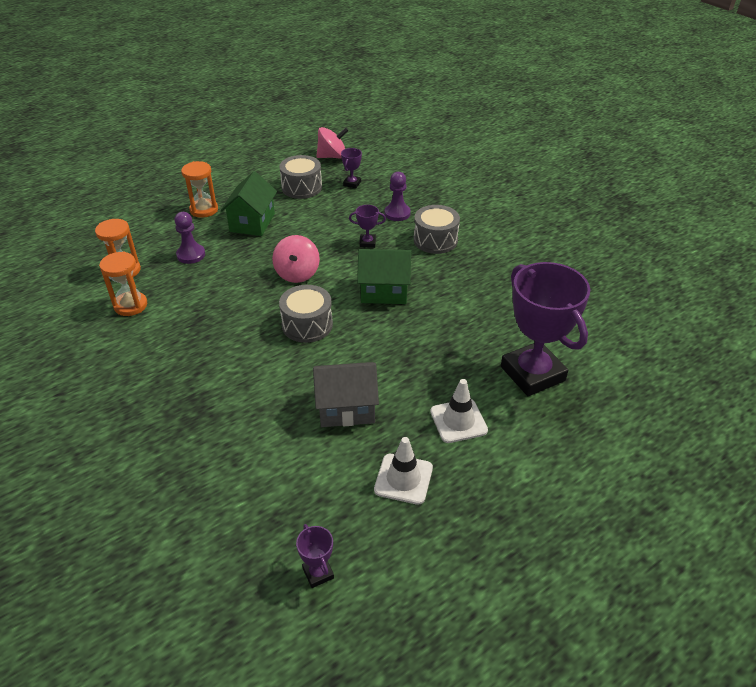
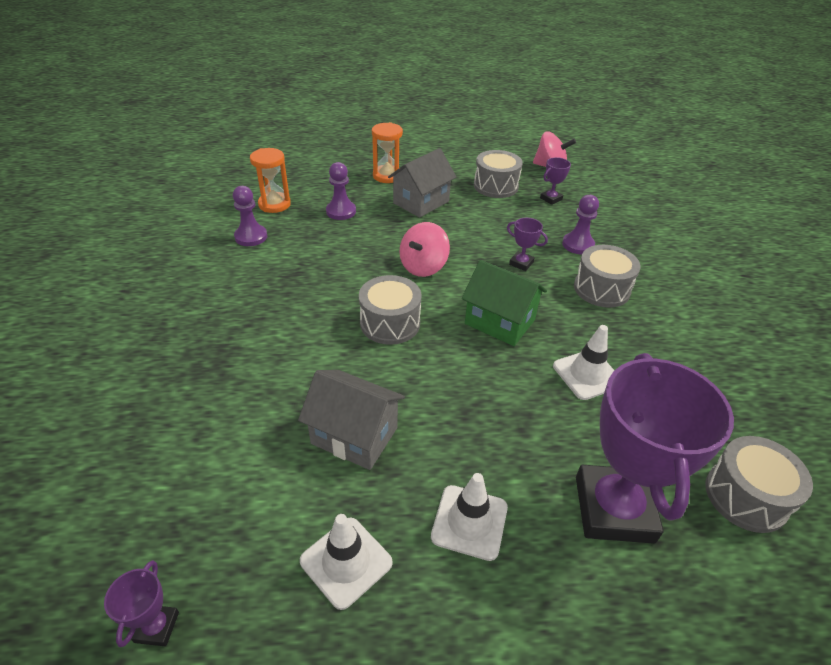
camera: 30 degrees right, 0 degrees up
orange hourglass [99,251,147,316] -> purple pawn [233,186,267,246]
green house [221,171,277,236] -> grey house [388,148,456,218]
none -> white traffic cone [553,325,614,400]
none -> grey drum [705,436,813,533]

